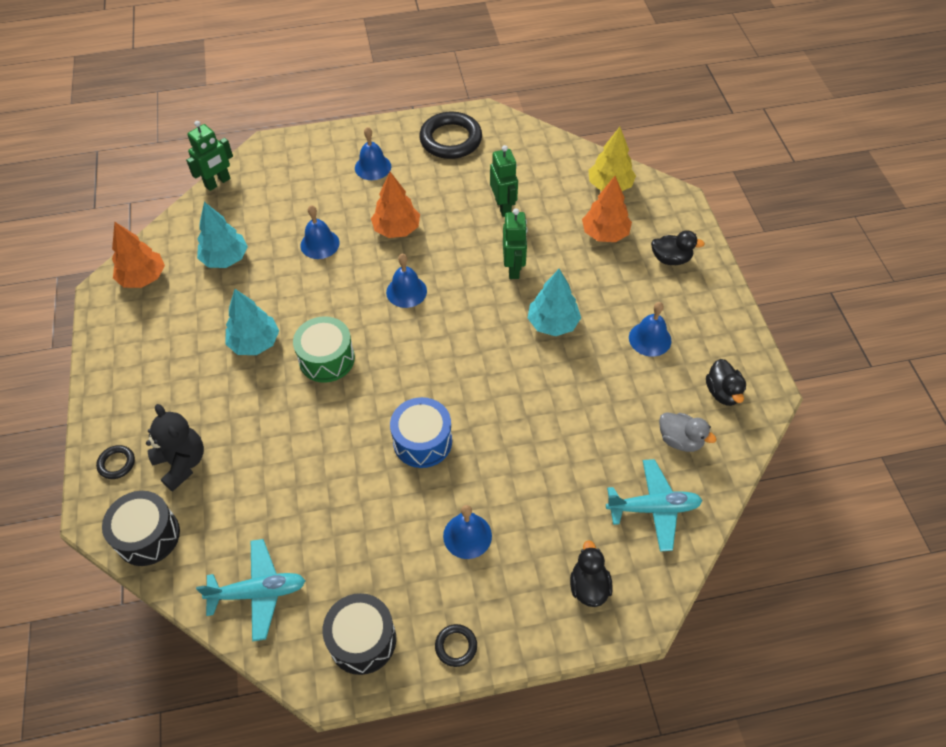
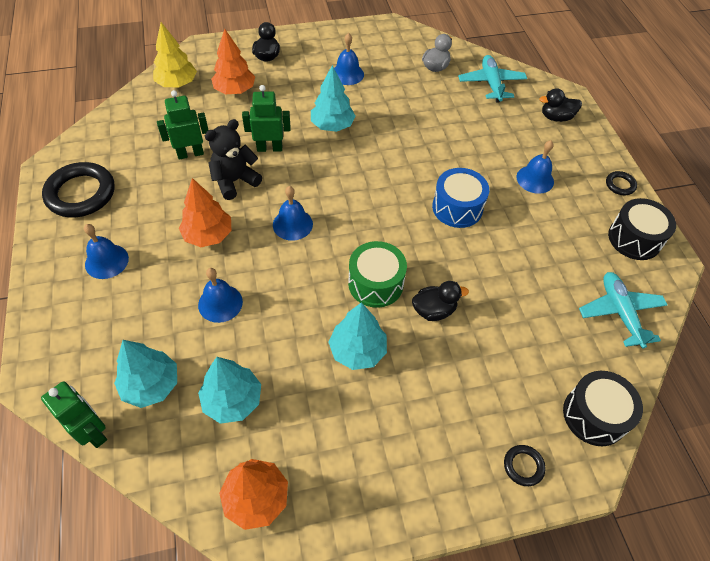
camera: 95 degrees left, 0 degrees up
black teddy bear [146,404,204,491] -> black teddy bear moved to [205,119,262,200]
black duck [706,359,746,406] -> black duck moved to [412,281,469,321]
none -> turquoise tree [114,340,177,408]

